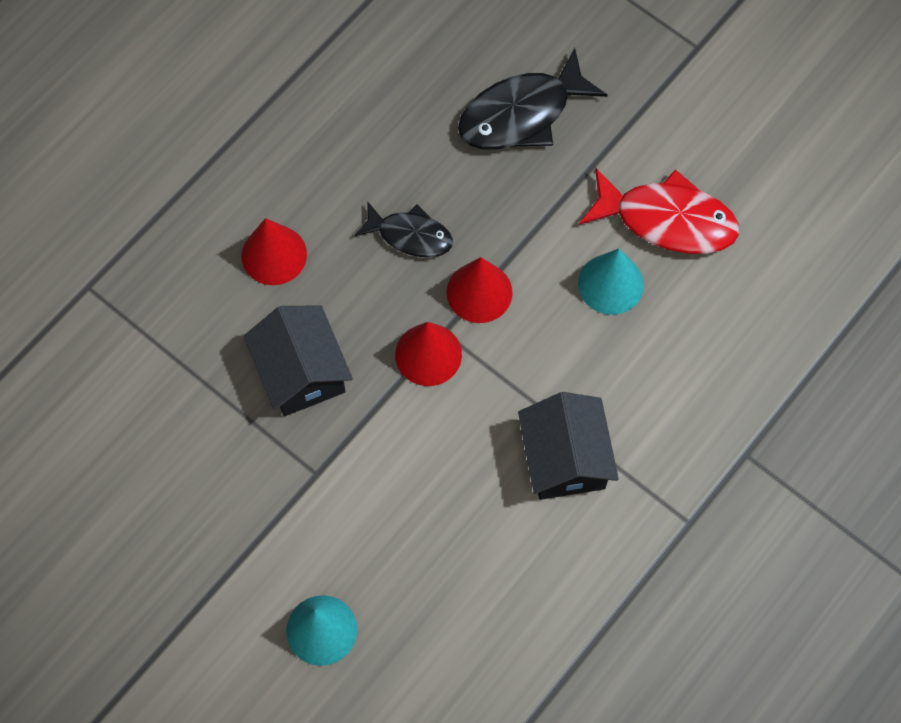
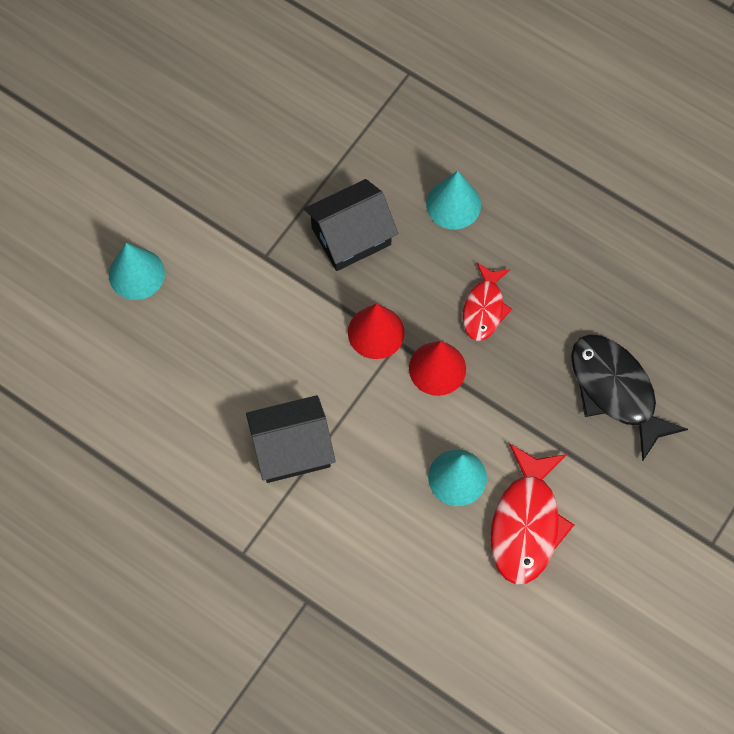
camera: 85 degrees right, 0 degrees up
red cone [241,218,307,285] -> turquoise cone [426,171,481,230]
black fish [354,202,453,257] -> red fish [463,262,512,341]

